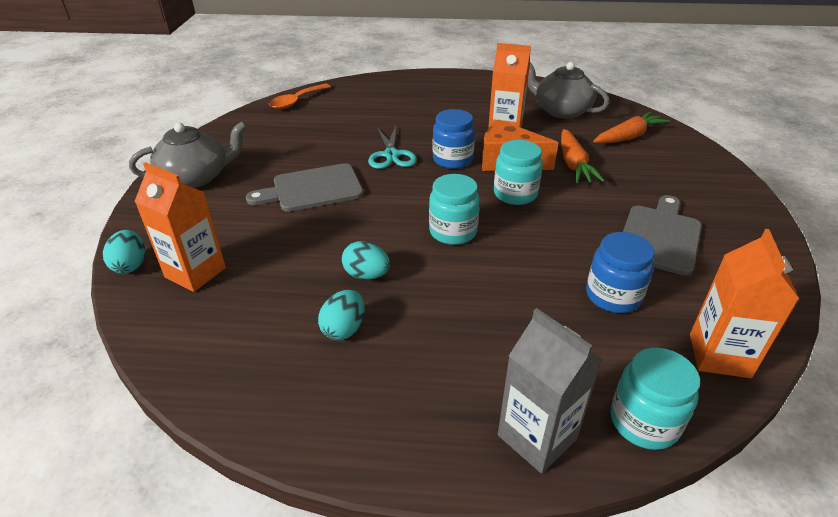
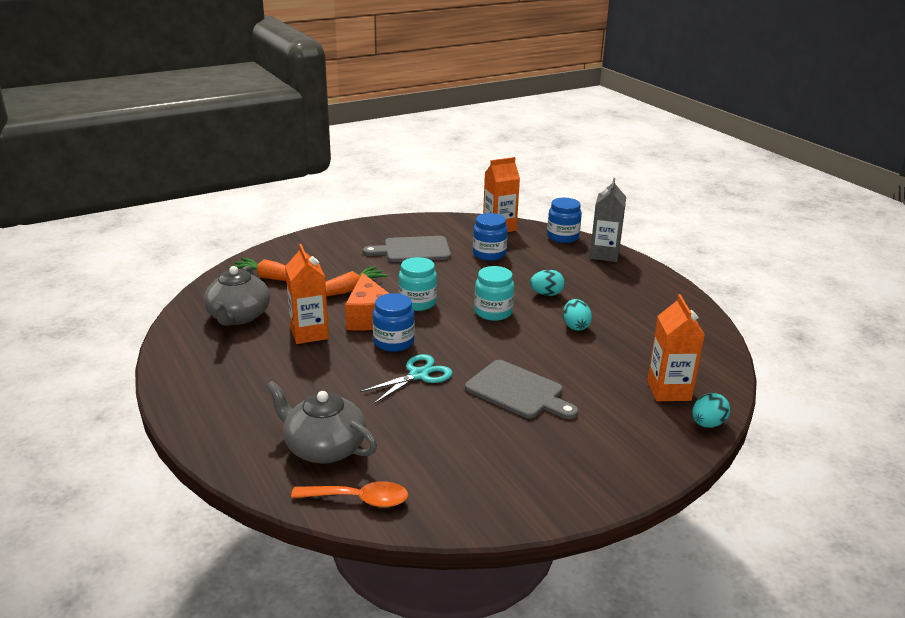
camera: 125 degrees left, 10 degrees down
grey teapot [129,121,247,188] -> grey teapot moved to [266,381,377,463]
turquoise egg [318,290,365,340] -> turquoise egg moved to [530,270,565,296]
turquoise jar [611,348,700,450] -> blue jar [547,198,582,243]

